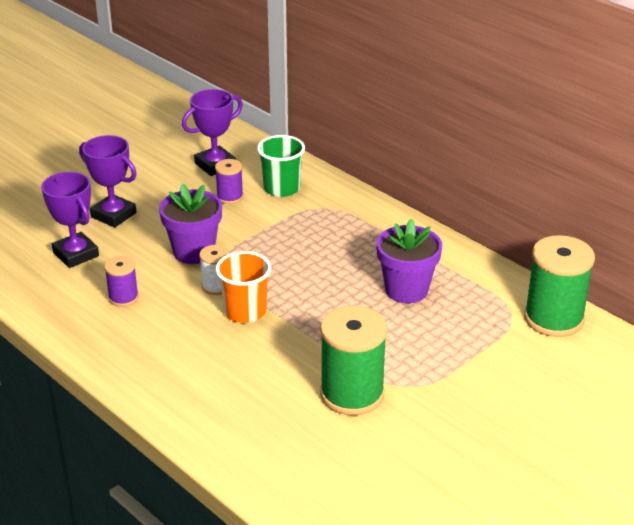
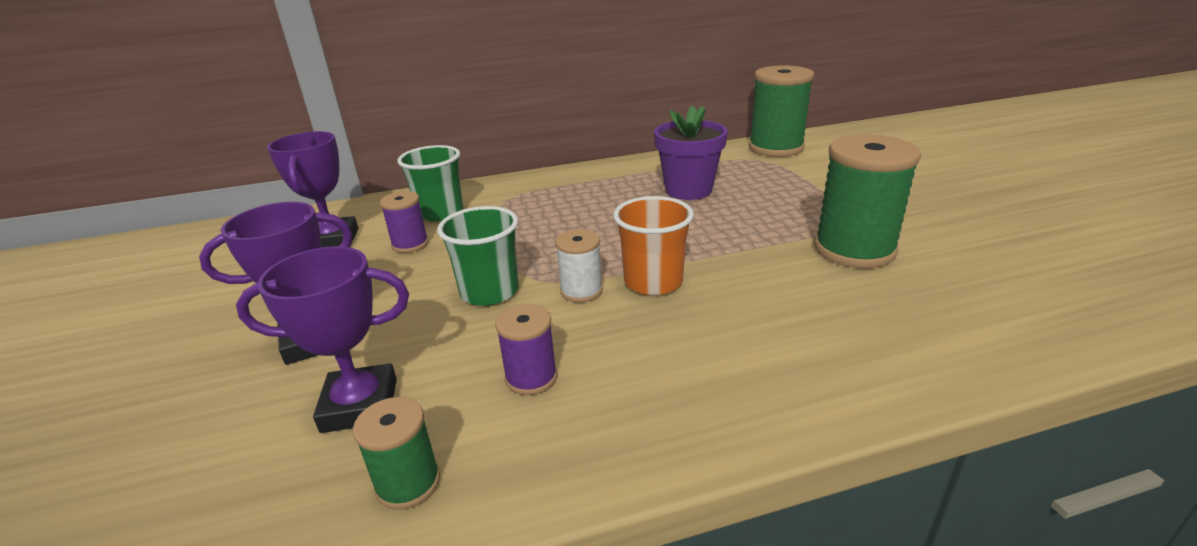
camera: 60 degrees left, 5 degrees down
purple flower pot [159,184,222,264] -> green cup [437,206,519,306]
none -> green spool [353,397,440,510]

